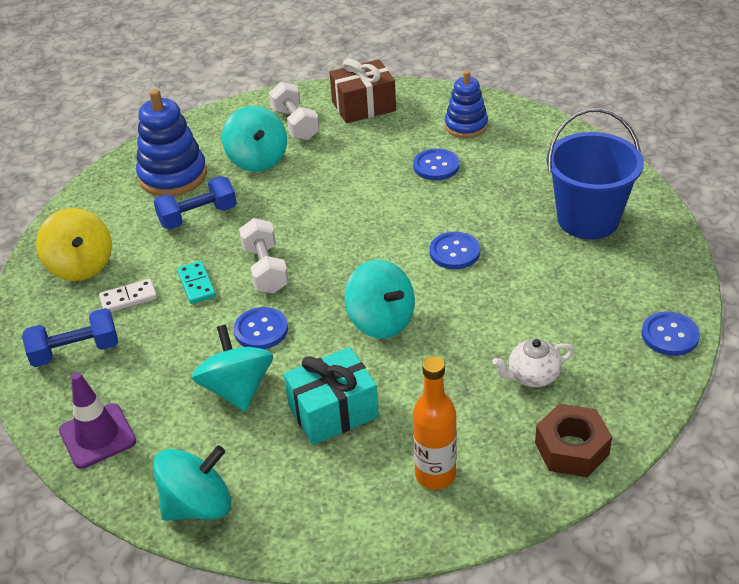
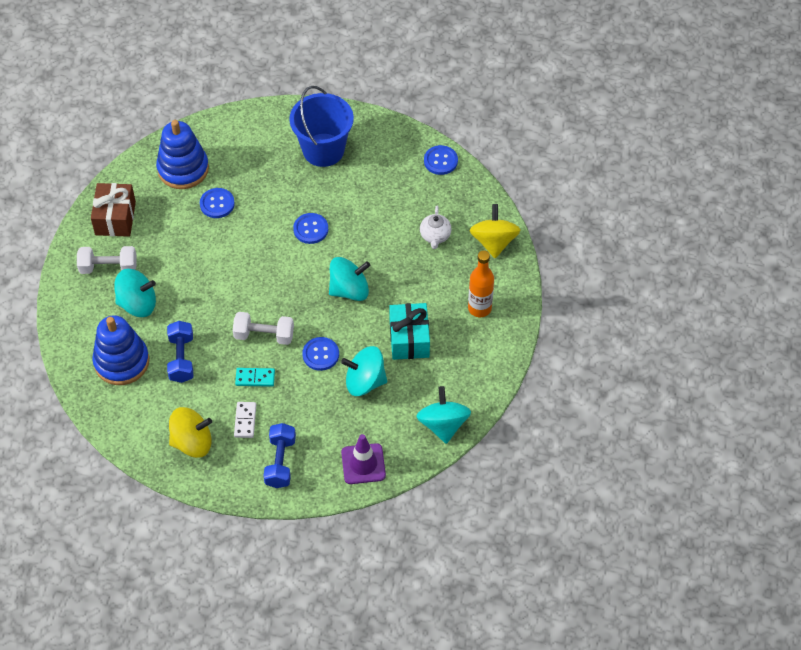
camera: 70 degrees left, 15 degrees up
blue stacking toy [445,71,488,138] -> blue stacking toy [156,120,209,189], size x1.54
brown nut [535,404,612,477] -> yellow spinning top [469,204,521,258]

